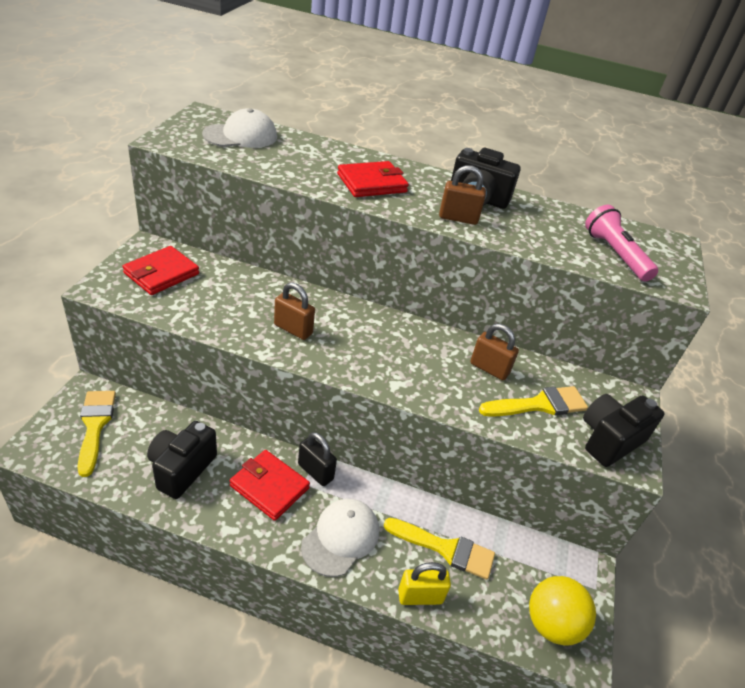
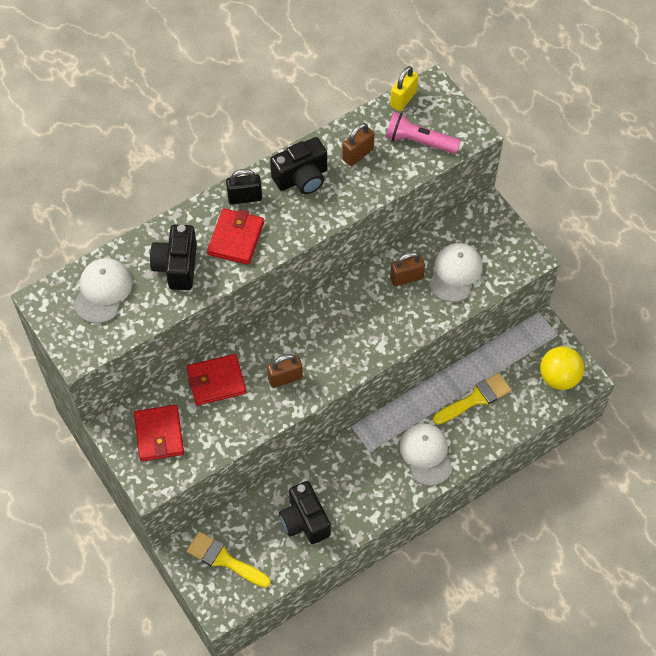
camera: 45 degrees left, 20 degrees up
red wallet [230,450,310,521] -> red wallet moved to [187,354,246,406]
black padlock [298,432,337,486] -> black padlock moved to [226,169,262,205]
yellow padlock [398,562,451,605] -> yellow padlock moved to [390,66,418,111]
brown padlock [439,165,486,225] -> brown padlock moved to [342,123,374,166]
yellow brush [479,386,588,417] -> white cap [429,243,483,302]
black camera [583,394,664,467] -> black camera moved to [150,225,197,290]

